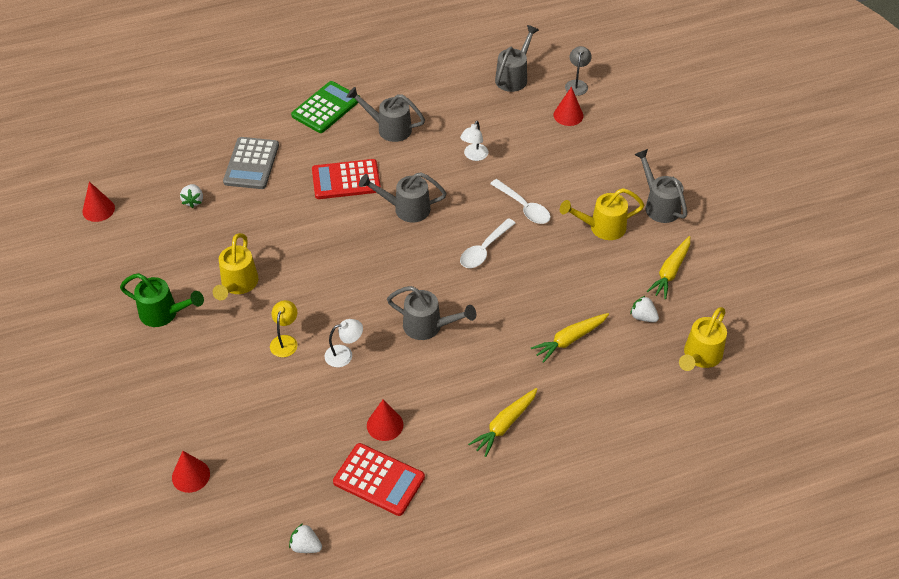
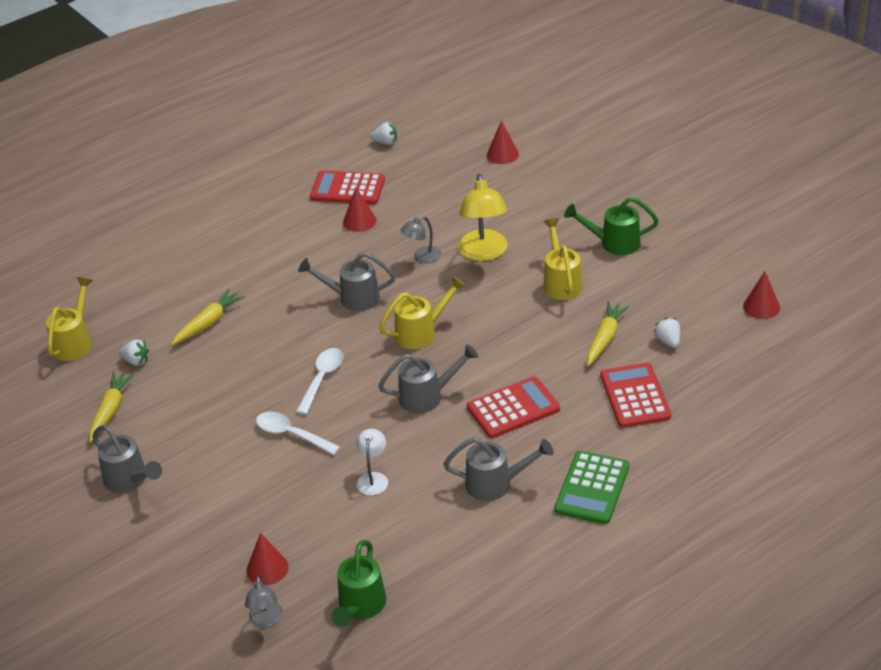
camera: 165 degrees right, 10 degrees down
grey calculator [223,137,279,189] -> red calculator [600,363,671,428]
yellow lamp [270,300,298,357] -> yellow lamp [458,174,508,261], size x1.83
white lamp [324,319,363,367] -> grey lamp [400,216,441,264]
yellow carrot [468,388,537,457] -> yellow carrot moved to [587,301,629,366]
grey watering can [495,25,539,92] -> green watering can [331,540,386,627]
yellow watering can [560,188,644,240] -> yellow watering can moved to [379,276,466,349]

